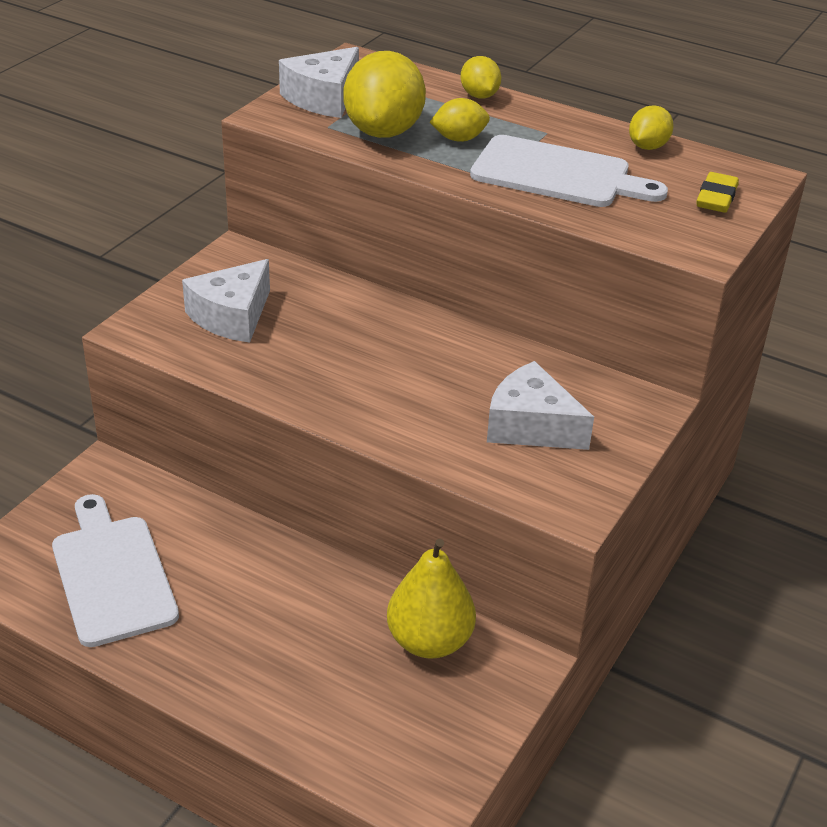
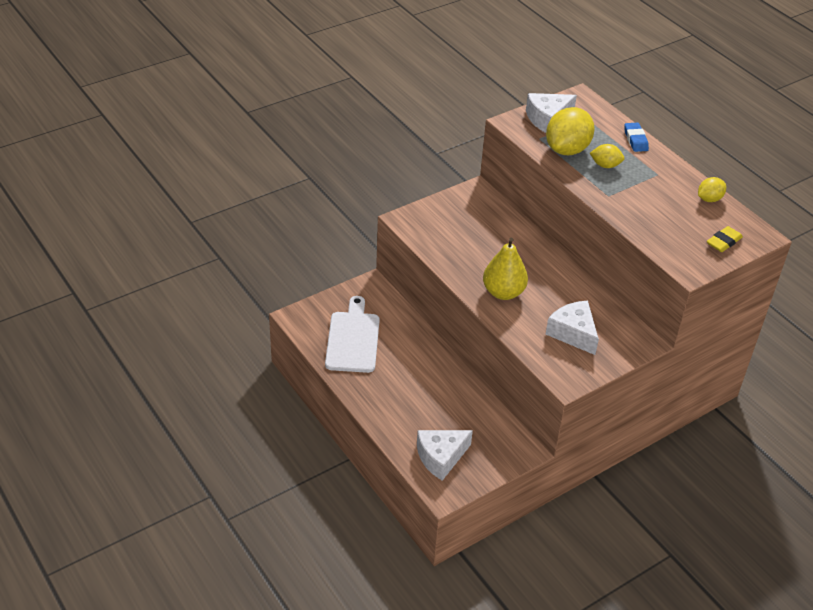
camera: 25 degrees right, 5 degrees up
white cheese [182,259,270,343] -> white cheese moved to [417,430,473,481]
yellow pear [387,539,476,659] -> yellow pear moved to [483,238,528,300]
yellow lemon [461,56,501,99] -> blue eraser [624,123,649,152]
white cutting board [470,135,668,207] -> none

